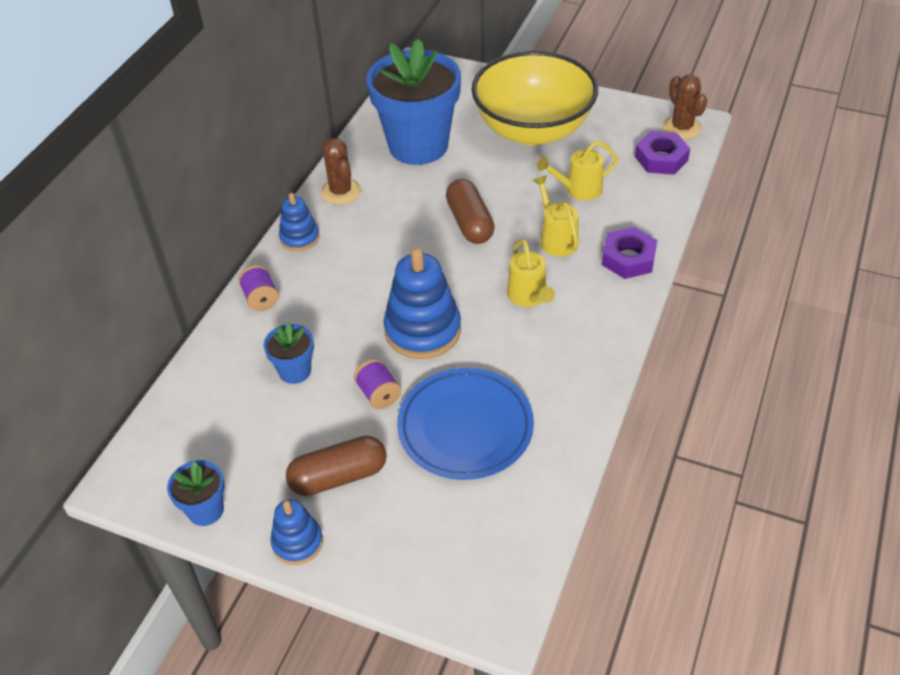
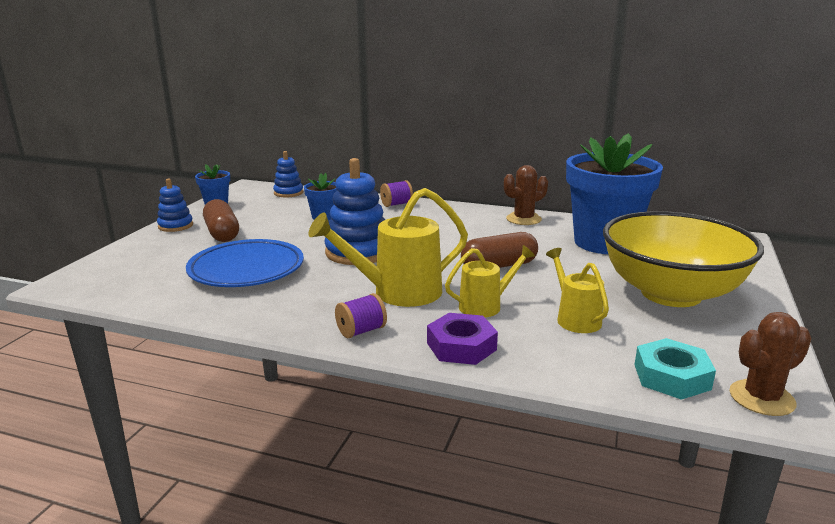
camera: 85 degrees right, 25 degrees down
blue stacking toy [279,193,320,251] -> blue stacking toy moved to [273,151,303,197]
purple spool [354,359,402,409] -> purple spool moved to [335,293,387,338]
yellow watering can [507,239,555,307] -> yellow watering can [308,188,468,307], size x1.68
purple nut [635,131,690,175] -> turquoise nut [635,338,716,400]

